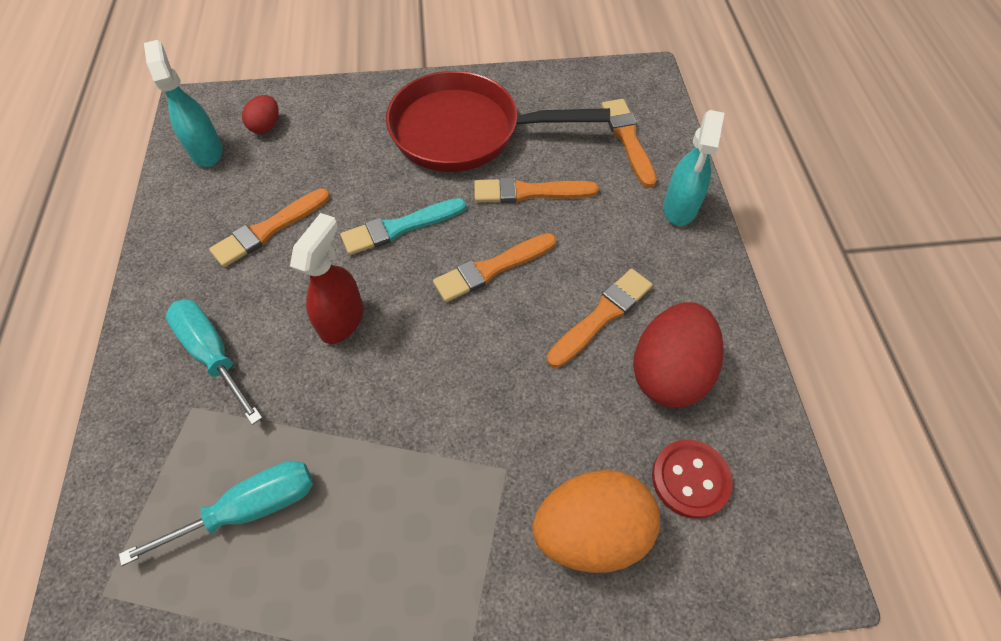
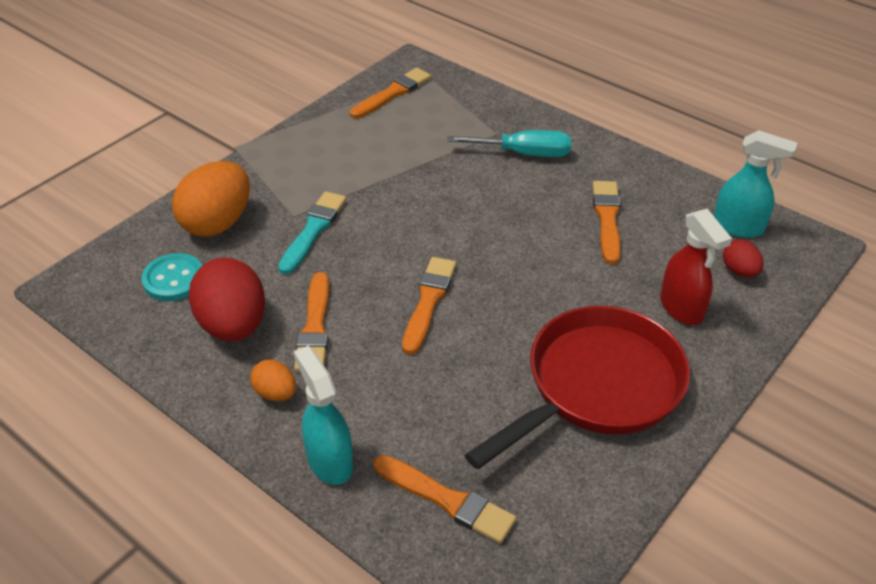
camera: 135 degrees right, 15 degrees down
turquoise screwdriver [119,461,313,566] -> none
red spray bottle [290,213,363,344] -> red spray bottle moved to [660,209,732,325]
turquoise brush [341,198,466,255] -> turquoise brush moved to [278,191,346,275]
orange brush [474,177,599,203] -> orange brush moved to [350,68,431,119]
red button [652,439,733,519] -> turquoise button [141,253,203,301]
none -> orange egg [250,360,296,401]

